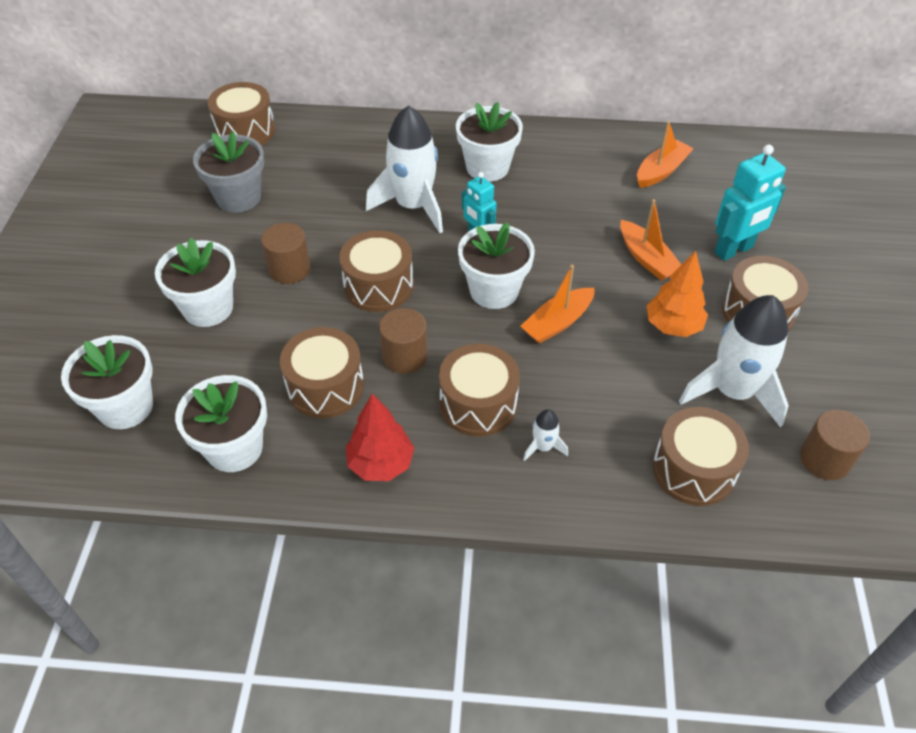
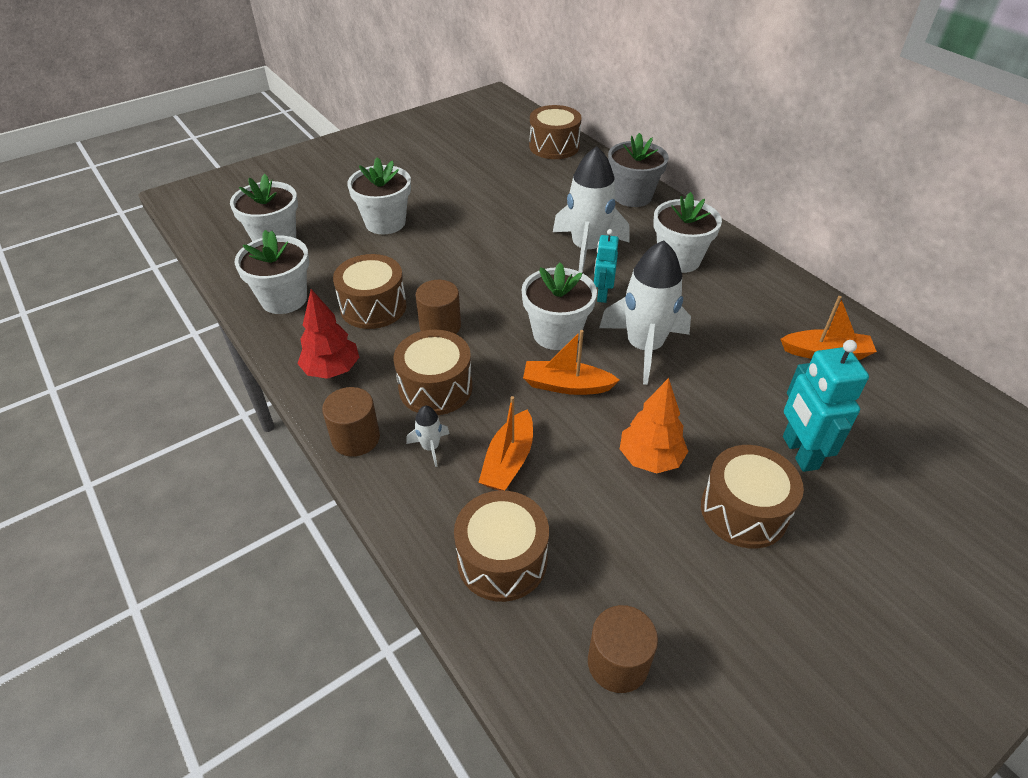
camera: 50 degrees right, 5 degrees down
grey flower pot [193,131,264,213] -> grey flower pot moved to [608,133,669,207]
brown cylinder [261,223,311,284] -> brown cylinder moved to [322,387,380,457]
brown drum [339,230,414,312] -> none
orange boat [620,199,681,281] -> orange boat moved to [478,396,533,491]
white rocket [679,295,789,428] -> white rocket moved to [599,240,691,385]
turquoise robot [714,145,786,261] -> turquoise robot turned 60 degrees clockwise [783,340,869,472]

